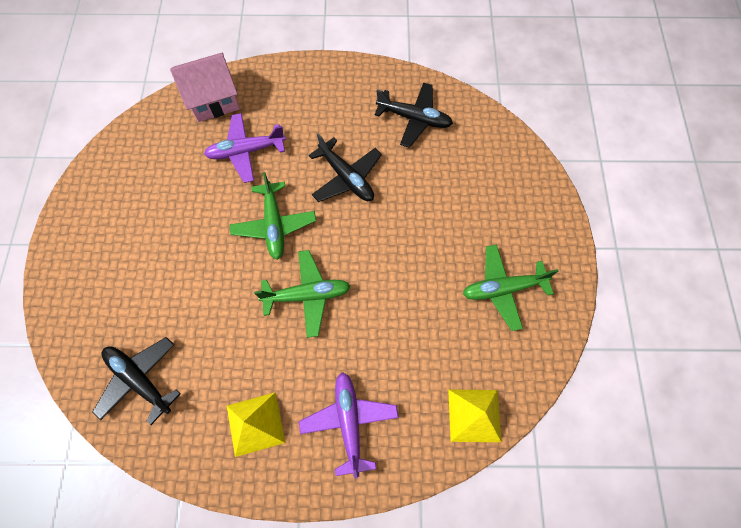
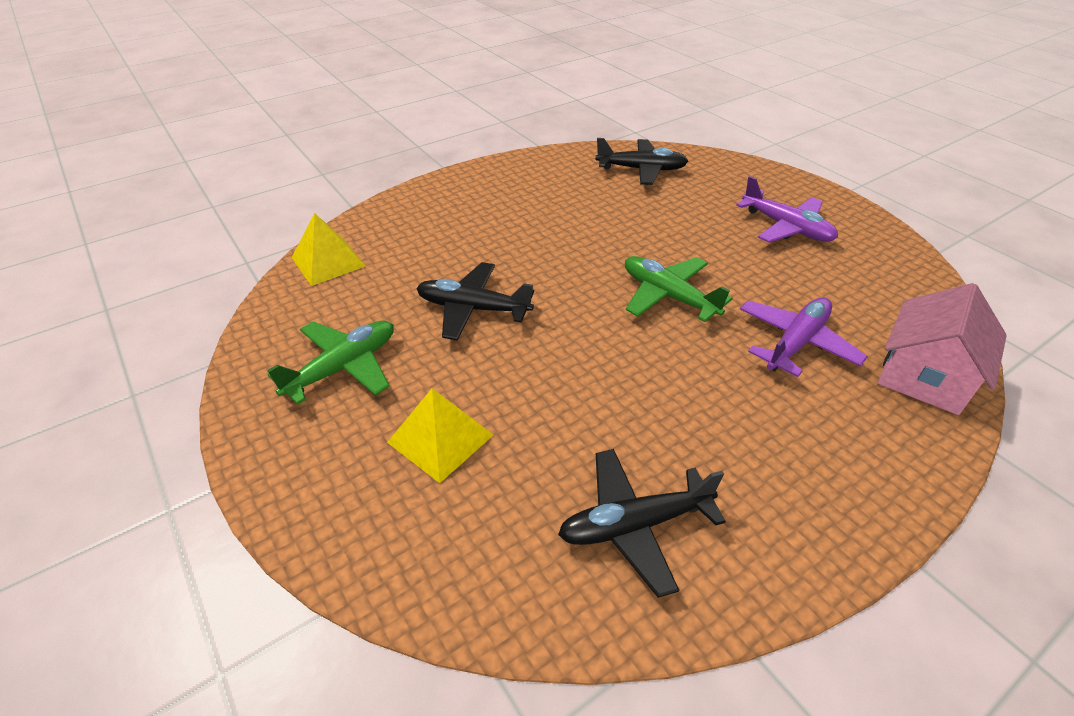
camera: 145 degrees right, 25 degrees down
yellow pyramid [227,392,285,457] -> yellow pyramid moved to [387,388,493,483]
green plane [254,250,351,338] -> none
purple plane [299,372,399,479] -> purple plane moved to [736,176,838,243]
black plane [309,133,382,202] -> black plane moved to [416,262,534,340]

